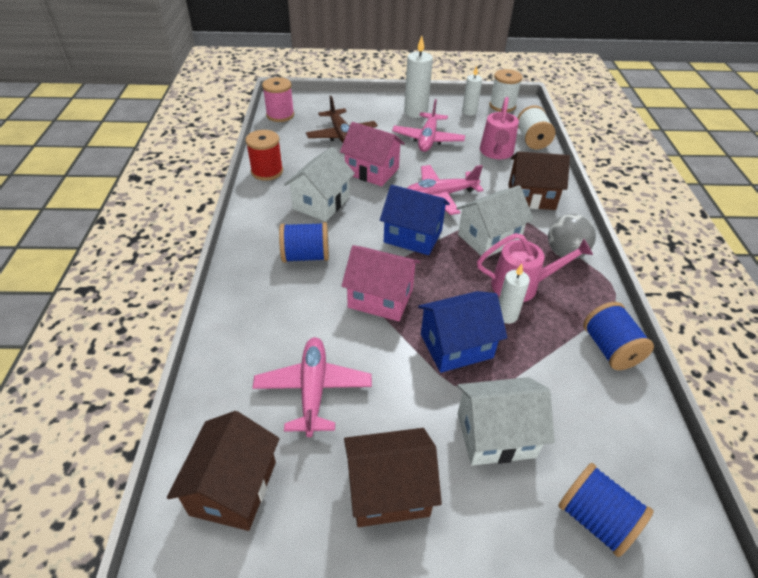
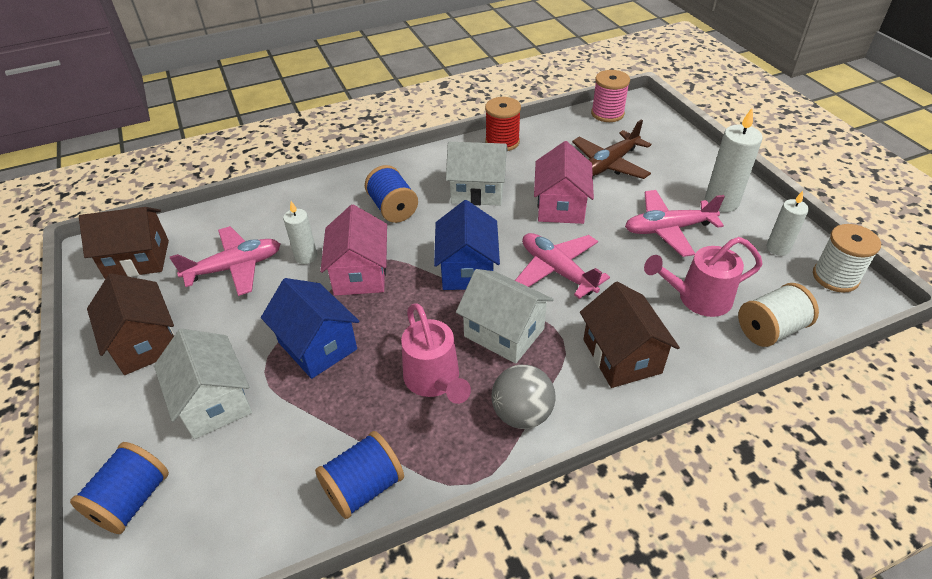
camera: 70 degrees right, 0 degrees up
white candle [499,264,530,324] -> white candle moved to [283,201,317,264]

